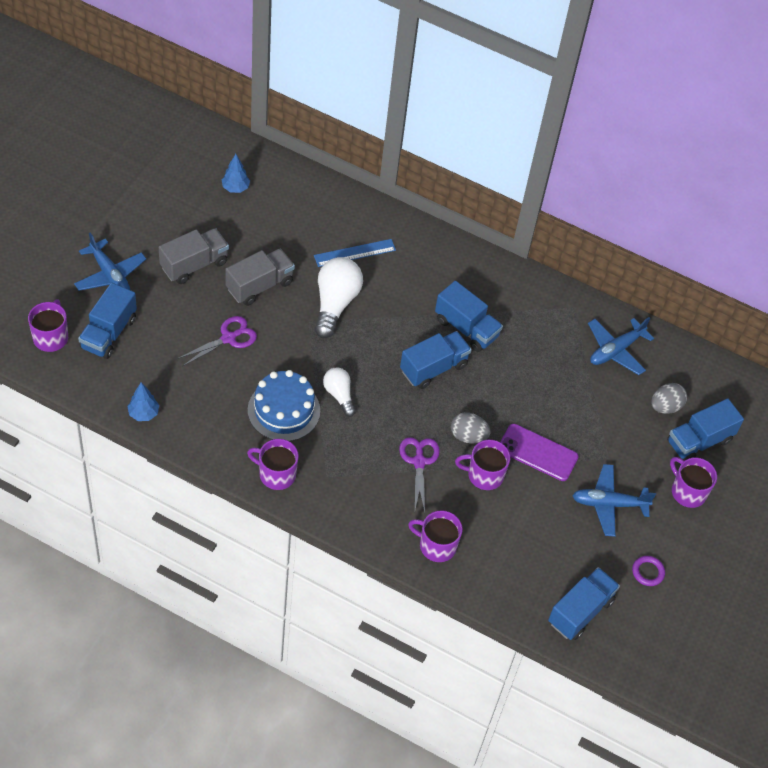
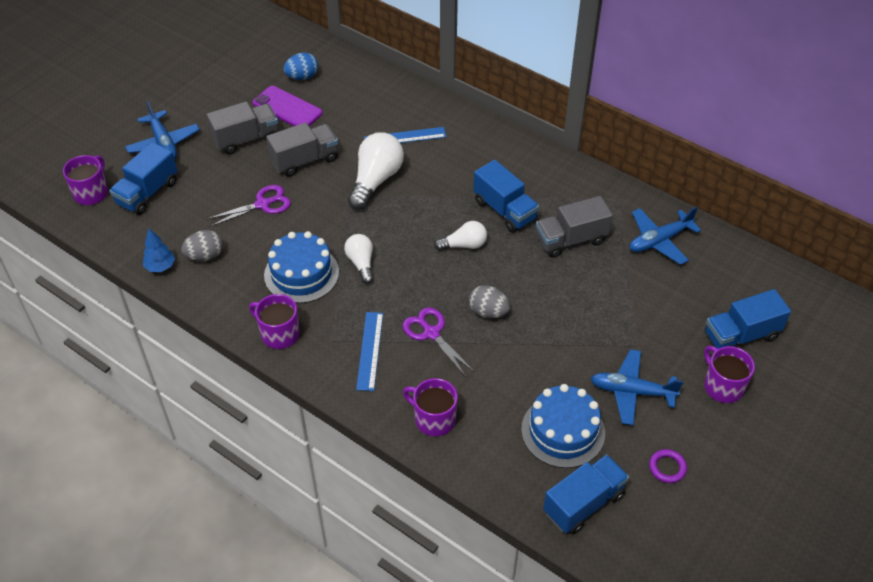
camera: 15 degrees right, 5 degrees down
blue tree [222,154,250,193] -> blue egg [283,52,318,80]
purple scissors [399,437,440,512] -> purple scissors turned 45 degrees counterclockwise [403,307,475,377]
blue truck [400,331,472,389] -> white light bulb [434,221,487,251]
purple mug [455,440,510,490] -> none
purple phone [500,424,579,481] -> purple phone moved to [253,86,322,126]
grey egg [651,383,687,414] -> grey egg moved to [181,230,223,261]
none -> blue ruler [356,312,383,391]
none -> blue cake [521,384,605,468]
none -> grey truck [536,196,613,258]

